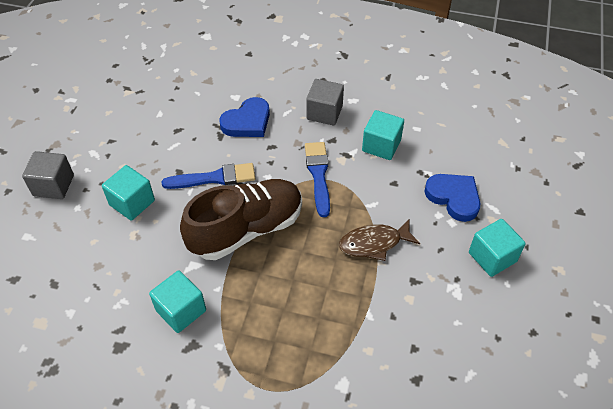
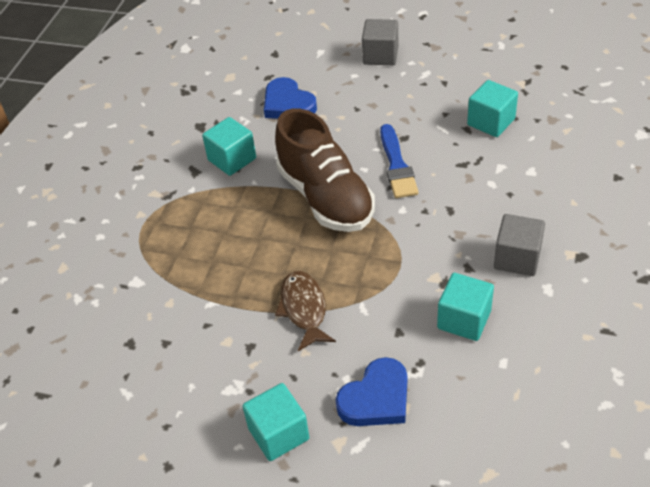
camera: 95 degrees right, 5 degrees down
turquoise cube [102,165,155,220] -> turquoise cube moved to [467,80,518,137]
blue heart [219,97,270,137] -> blue heart moved to [264,77,317,119]
blue brush [305,142,330,217] -> none

